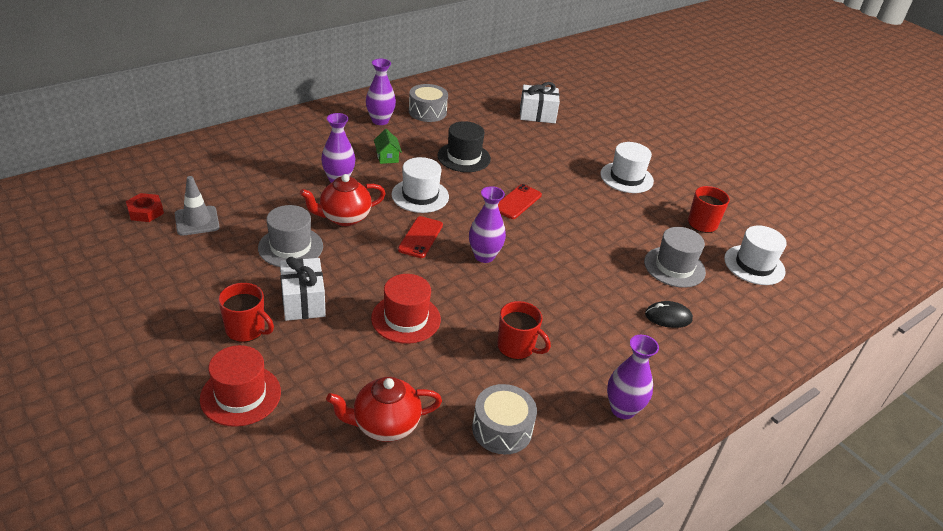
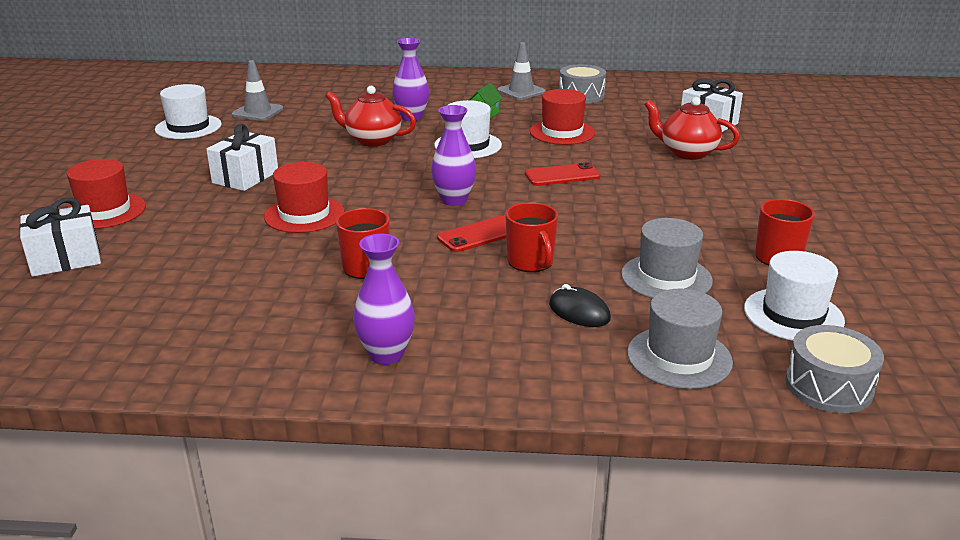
camera: 45 degrees right, 10 degrees down
red nut [126,193,164,222] -> none
red mug [218,283,274,342] -> red mug moved to [505,202,558,272]
grey hat [258,205,323,267] -> grey hat moved to [627,289,733,389]
red teapot [326,377,442,442] -> red teapot moved to [644,97,740,160]
purple vase [366,59,396,125] -> grey traffic cone [497,42,546,100]
red phone [398,216,443,258] -> red phone moved to [437,216,506,252]
black hat [437,121,491,172] -> red hat [530,89,595,145]
grey drum [472,384,537,454] -> grey drum moved to [785,325,884,413]
white hat [600,142,654,193] -> white hat moved to [155,84,222,139]
none -> white gift [19,198,101,277]

